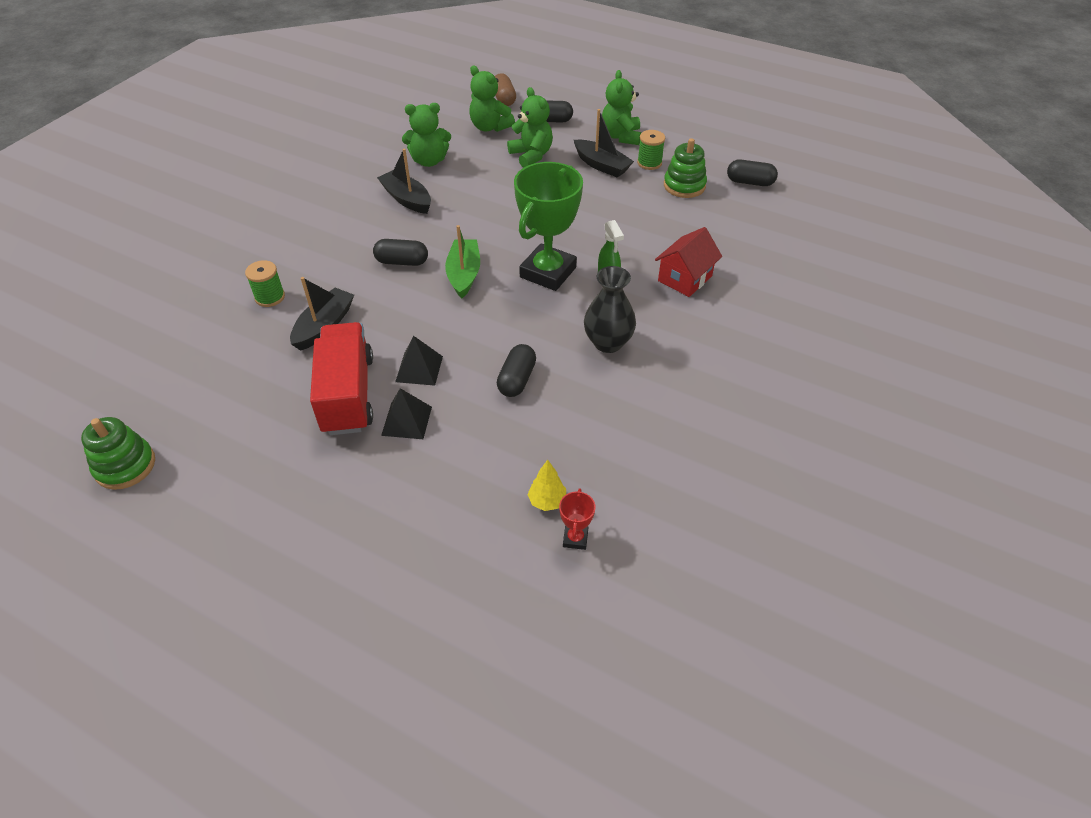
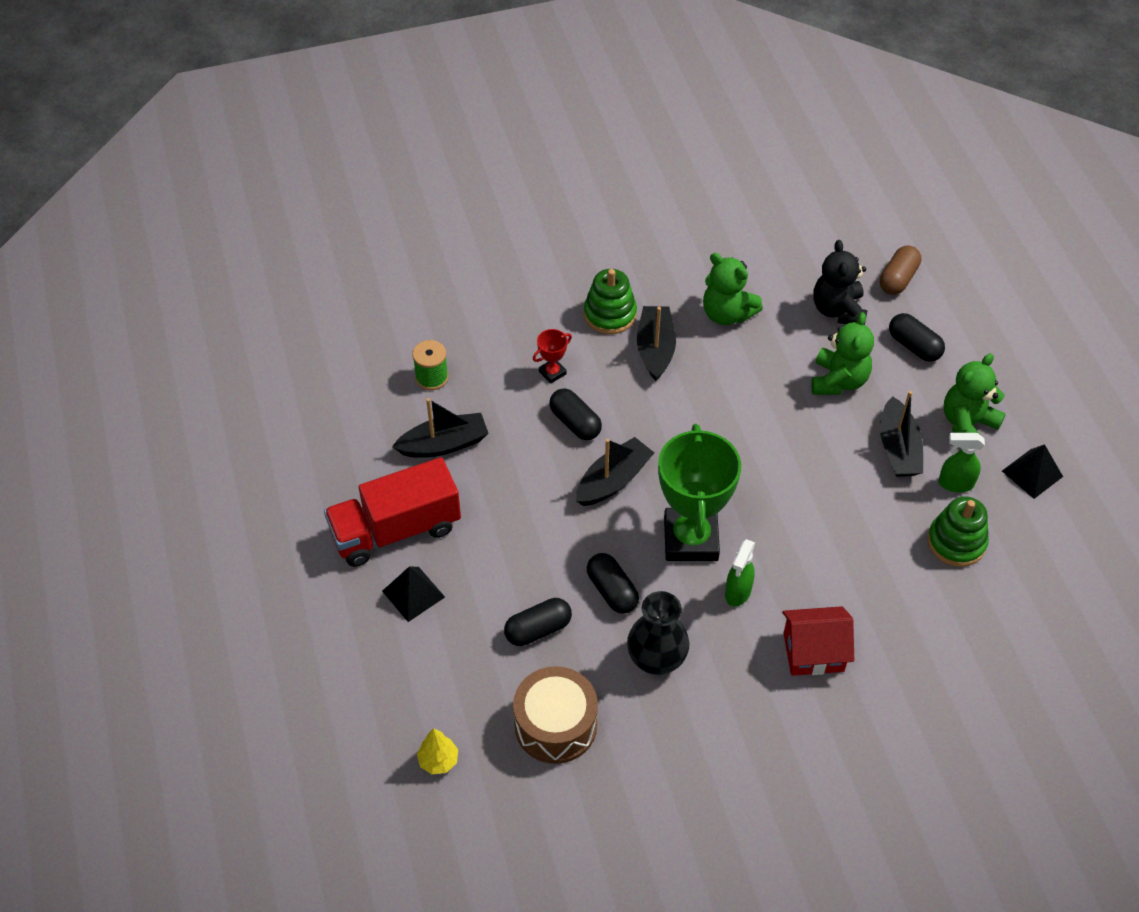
camera: 45 degrees right, 5 degrees up
green stacking toy [81,417,155,490] -> green stacking toy moved to [584,269,637,334]
red truck [310,322,373,435] -> red truck turned 150 degrees counterclockwise [324,457,461,567]
black pyramid [395,336,443,386] -> black pyramid moved to [1002,444,1063,499]
green boat [445,225,480,299] -> black boat [576,437,654,506]
green teddy bear [469,66,515,132] -> black teddy bear [814,240,867,325]
green trophy [514,162,583,291] -> green trophy turned 75 degrees counterclockwise [658,424,741,561]
red trophy [559,488,595,550] -> red trophy moved to [533,329,572,384]
green spool [637,130,665,170] -> green spray bottle [938,433,985,492]
black capsule [727,159,778,186] -> black capsule moved to [587,553,639,614]
none -> brown drum [513,666,598,764]

